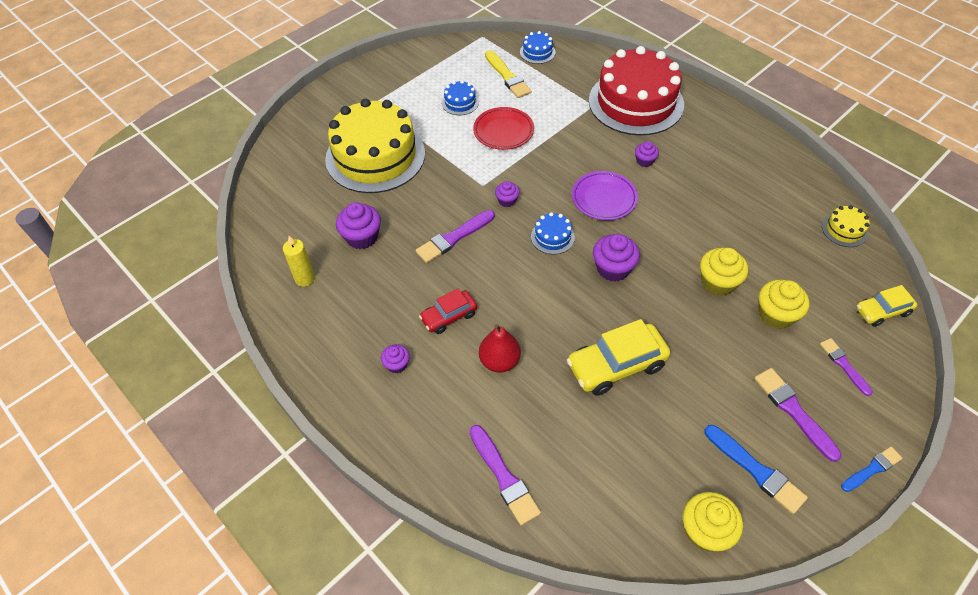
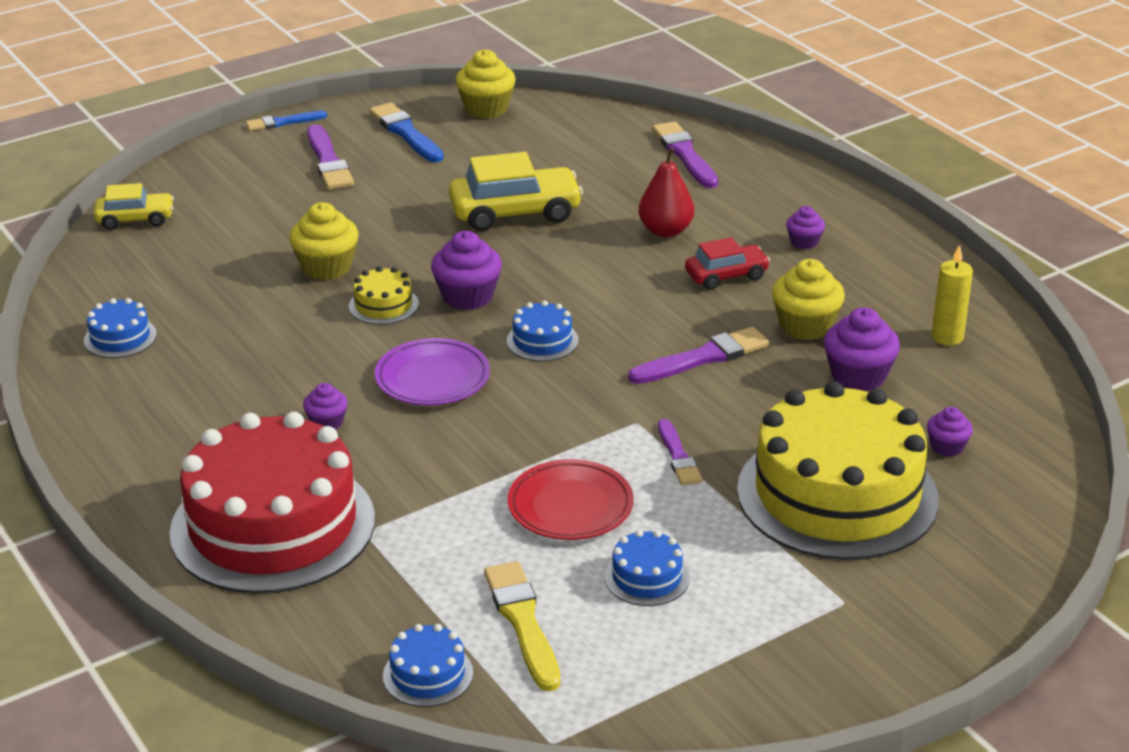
camera: 170 degrees left, 20 degrees down
purple cupcake [495,181,520,207] -> purple cupcake moved to [927,407,973,457]
yellow cupcake [758,280,810,329] -> yellow cupcake moved to [772,259,845,340]
purple brush [820,338,873,396] -> purple brush moved to [658,419,703,486]
yellow cake [822,205,870,247] -> yellow cake moved to [349,266,419,325]
none -> blue cake [84,298,157,358]

